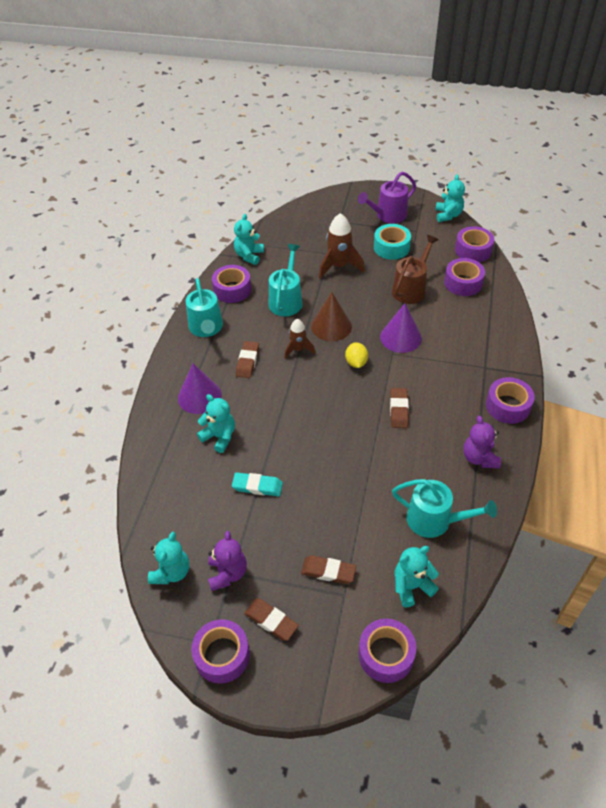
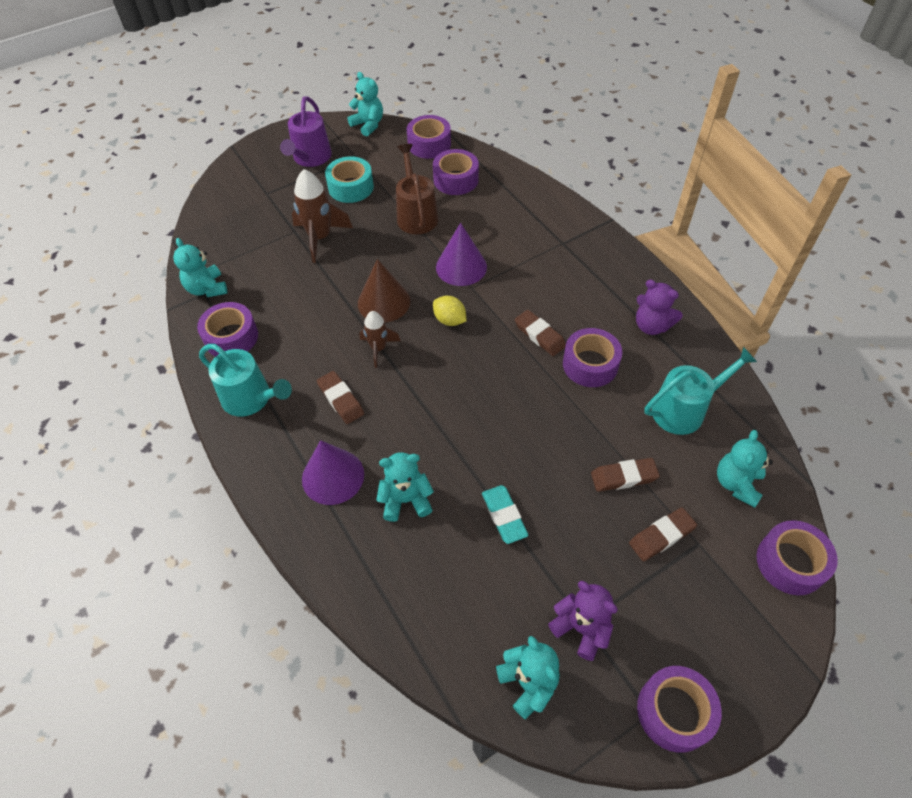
camera: 45 degrees left, 5 degrees up
turquoise eraser [232,472,283,496] -> turquoise eraser turned 75 degrees counterclockwise [482,485,529,544]
brown eraser [244,599,299,641] -> brown eraser moved to [591,458,660,492]
turquoise watering can [269,244,303,316] -> none
purple tape [486,377,535,424] -> purple tape moved to [563,328,622,387]

